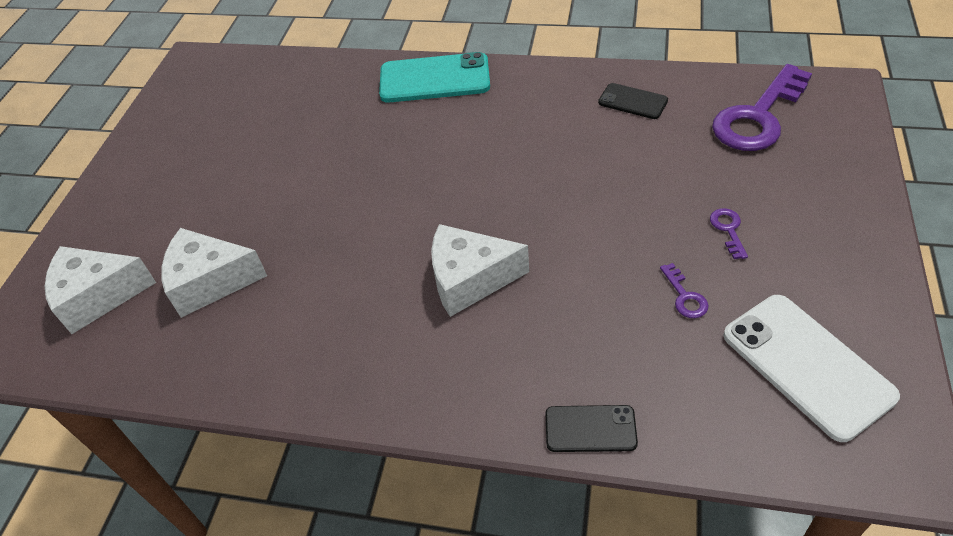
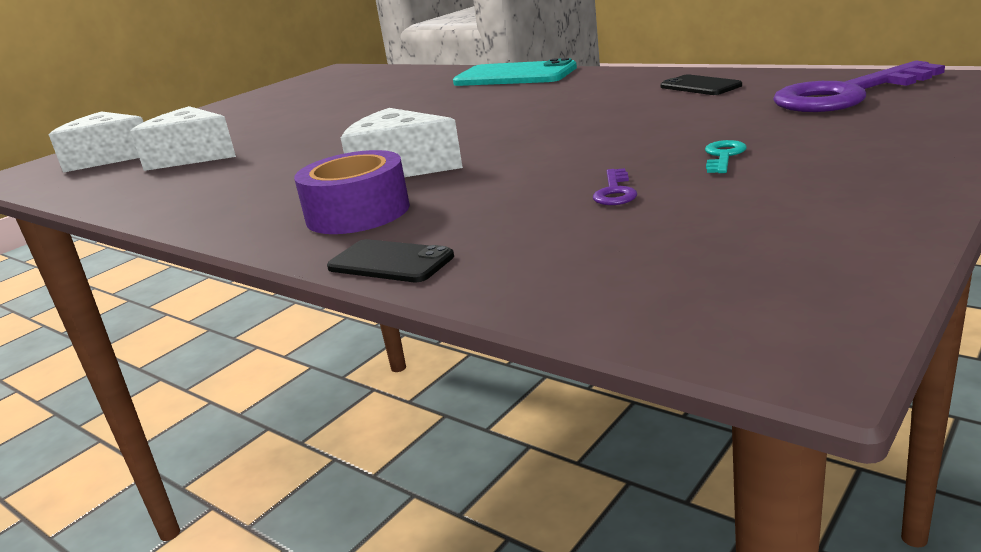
camera: 25 degrees right, 25 degrees down
purple key [710,208,748,259] -> turquoise key [705,140,747,173]
white phone [723,295,900,442] -> none
none -> purple tape [294,150,410,234]

